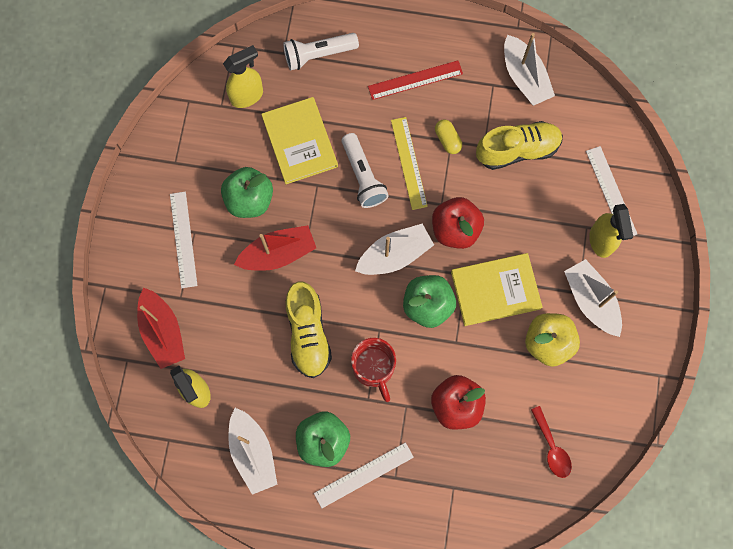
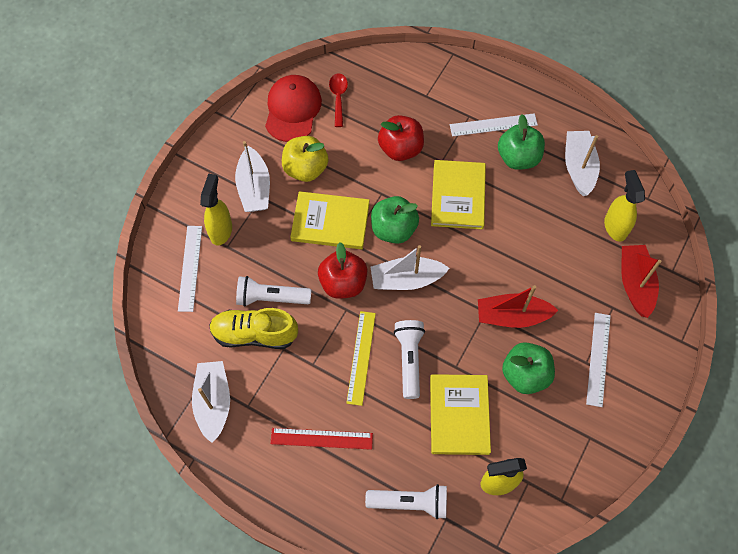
camera: 160 degrees left, 10 degrees down
yellow shoe [285,281,332,378] -> none
red mug [351,338,396,402] -> yellow book [431,160,486,229]
yellow capsule [435,119,462,154] -> none
none -> white flashlight [236,276,311,307]
none -> red cap [265,75,322,142]

